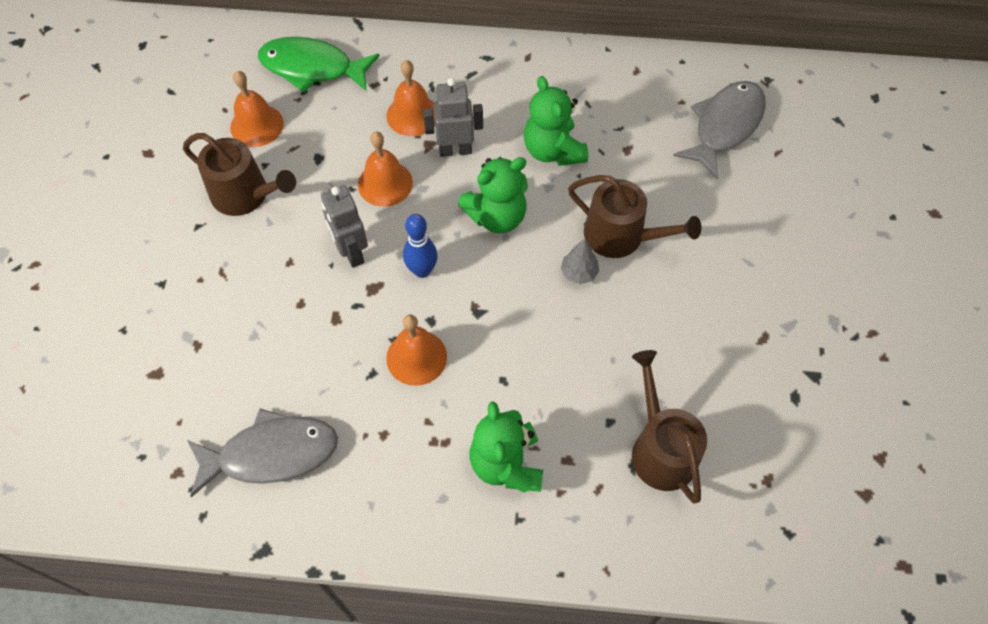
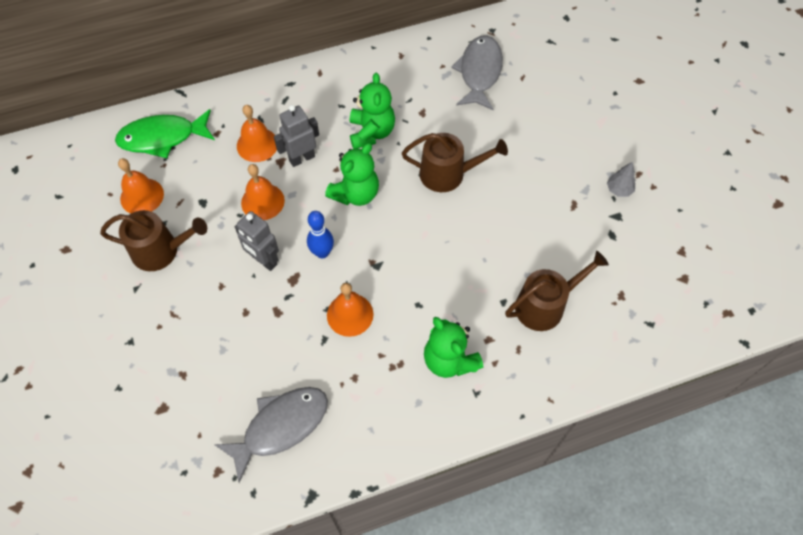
camera: 25 degrees left, 0 degrees up
green teddy bear [524,76,588,166] -> green teddy bear turned 135 degrees counterclockwise [350,72,395,149]
grey tree [561,239,599,284] -> grey tree moved to [607,162,636,197]
brown watering can [632,350,707,504] -> brown watering can turned 105 degrees clockwise [505,251,609,331]

